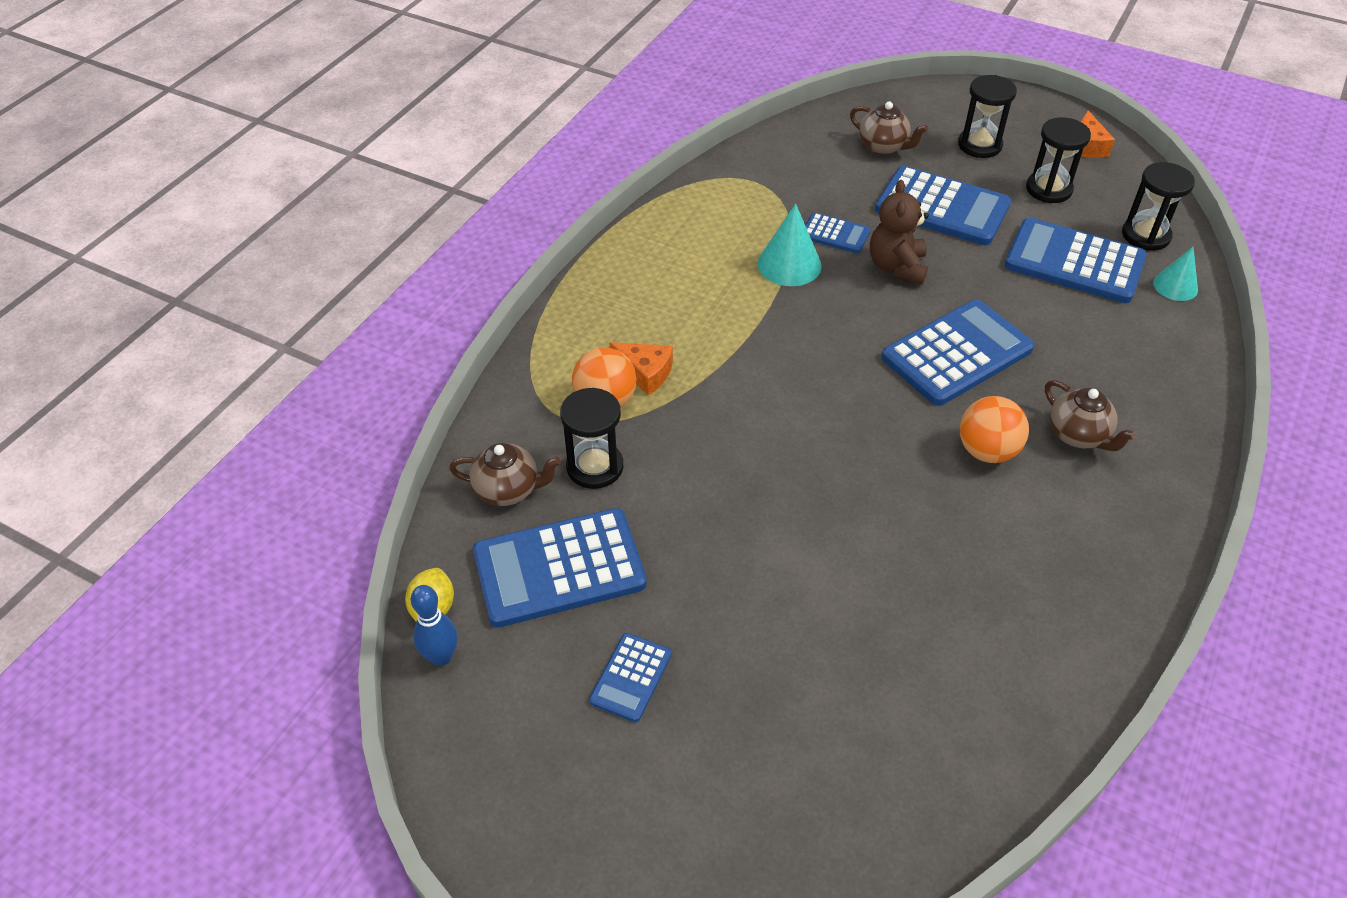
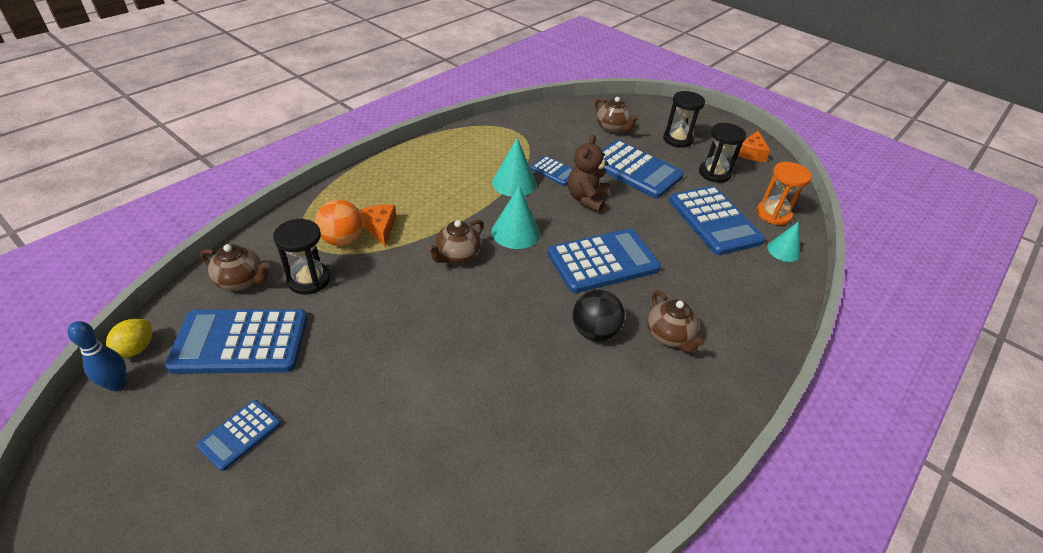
camera: 10 degrees right, 5 degrees down
orange cheese [609,342,673,395] -> orange cheese turned 150 degrees counterclockwise [359,205,396,247]
orange ball [960,396,1029,463] -> black ball [573,290,625,342]
blue calculator [1005,218,1147,303] -> blue calculator turned 150 degrees counterclockwise [669,186,765,255]
black hourglass [1122,162,1195,251] -> orange hourglass [757,162,812,225]
none -> brown teapot [427,220,484,264]
none -> turquoise cone [491,186,540,249]

